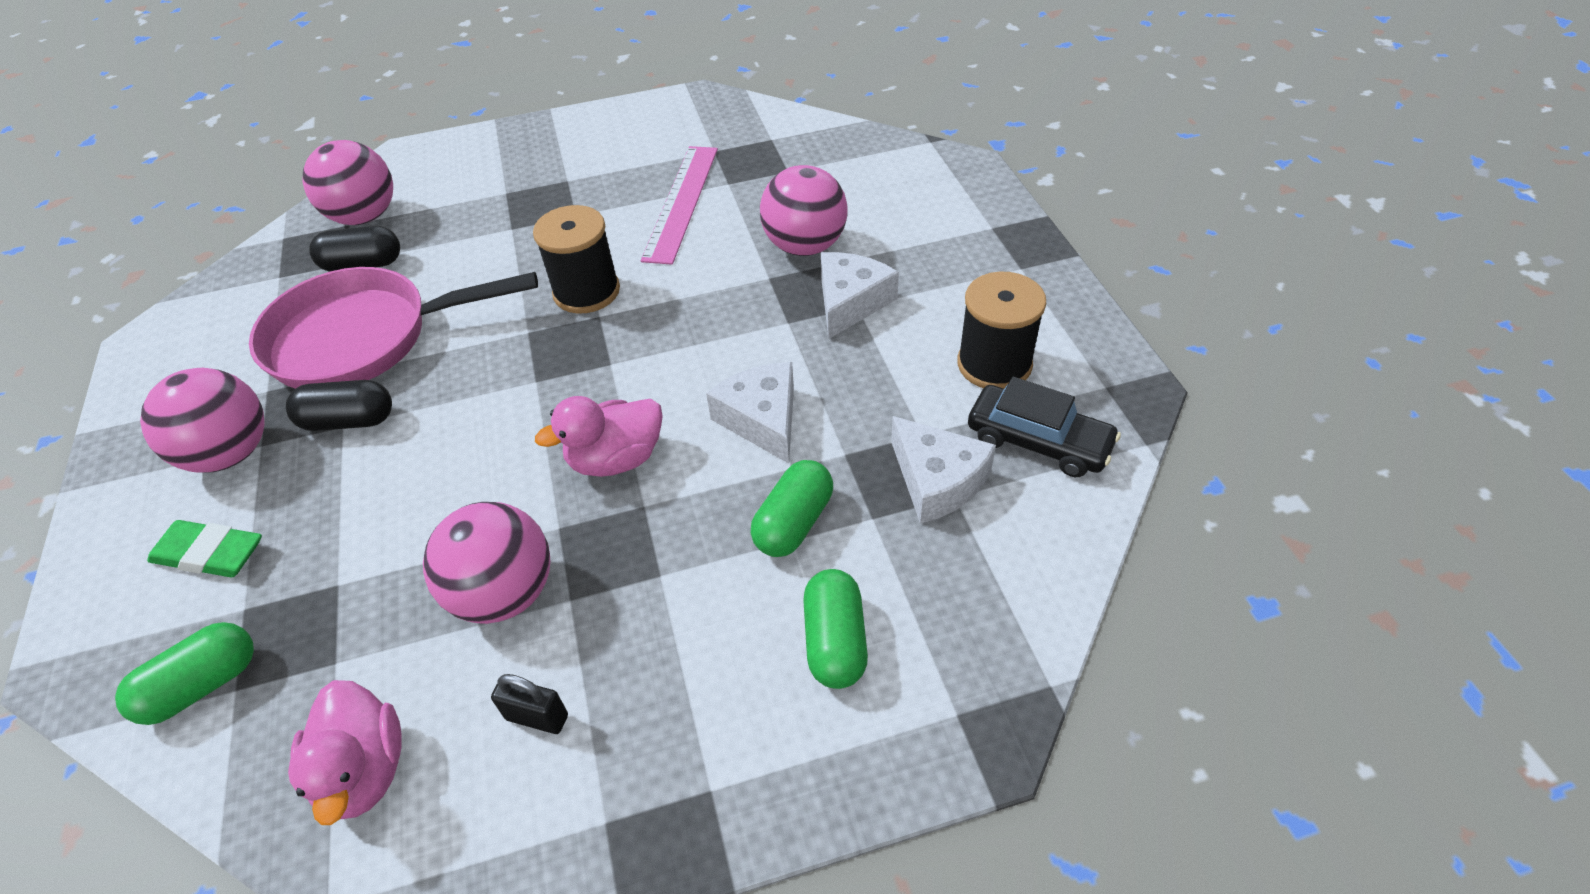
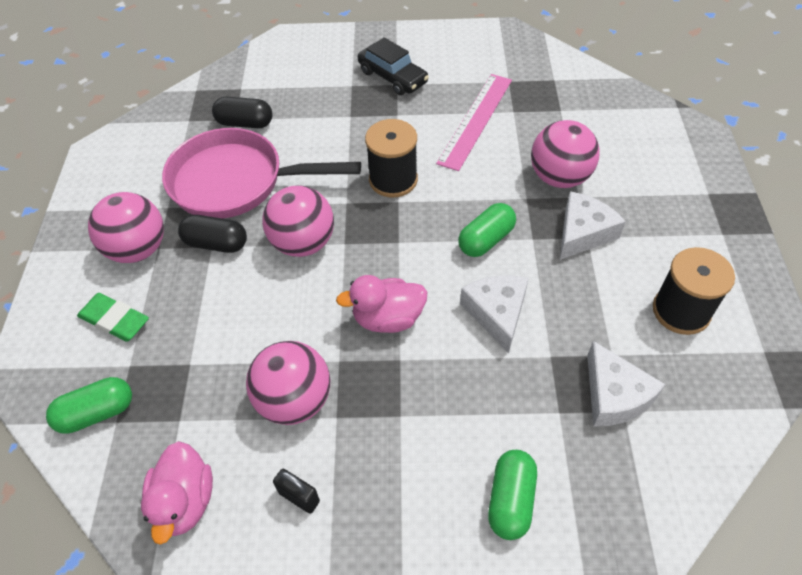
camera: 15 degrees right, 5 degrees up
pink ball [303,140,393,225] -> pink ball moved to [262,185,334,257]
green capsule [751,460,833,557] -> green capsule moved to [458,203,516,257]
black car [968,377,1121,477] -> black car moved to [358,37,429,95]

